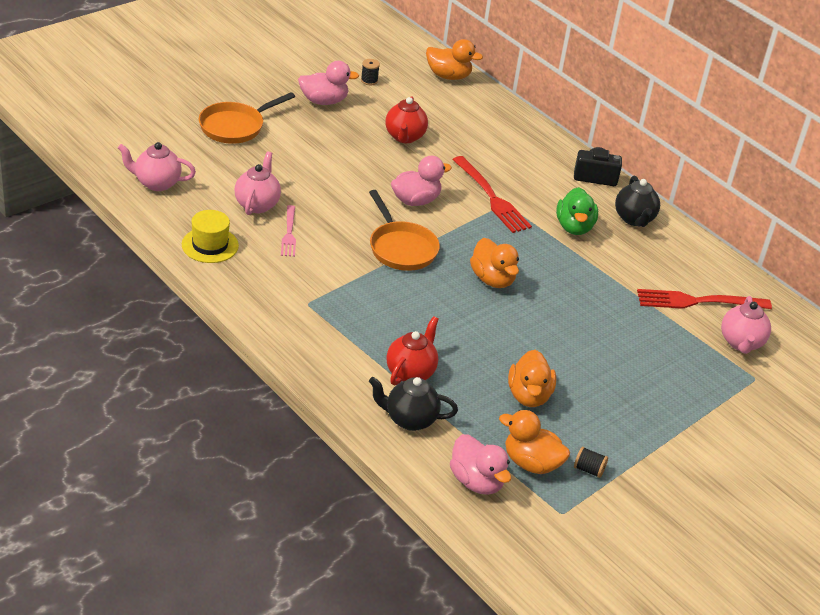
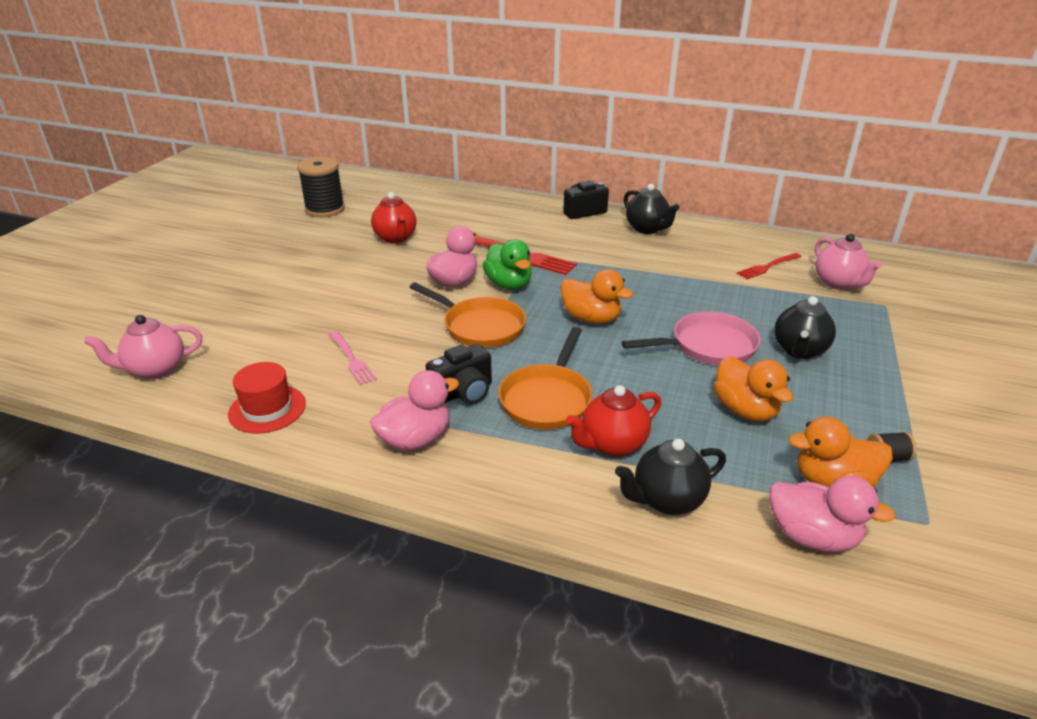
camera: 25 degrees left, 5 degrees down
yellow hat [182,210,239,263] -> red hat [228,362,306,434]
orange pan [199,92,295,144] -> orange pan moved to [498,327,592,430]
pink teapot [235,152,281,215] -> none
pink duck [298,61,359,105] -> pink duck moved to [370,370,459,451]
black spool [361,59,380,85] -> black spool [297,157,345,217], size x2.23
red teapot [387,316,439,386] -> red teapot turned 120 degrees counterclockwise [566,385,661,457]
orange duck [426,39,483,80] -> none
green duck [556,187,598,235] -> green duck moved to [483,239,532,290]
red fork [637,289,772,309] -> red fork [736,253,802,279], size x0.60
none -> black camera [426,344,492,404]
none -> pink pan [622,312,761,365]
none -> black teapot [774,296,836,359]

